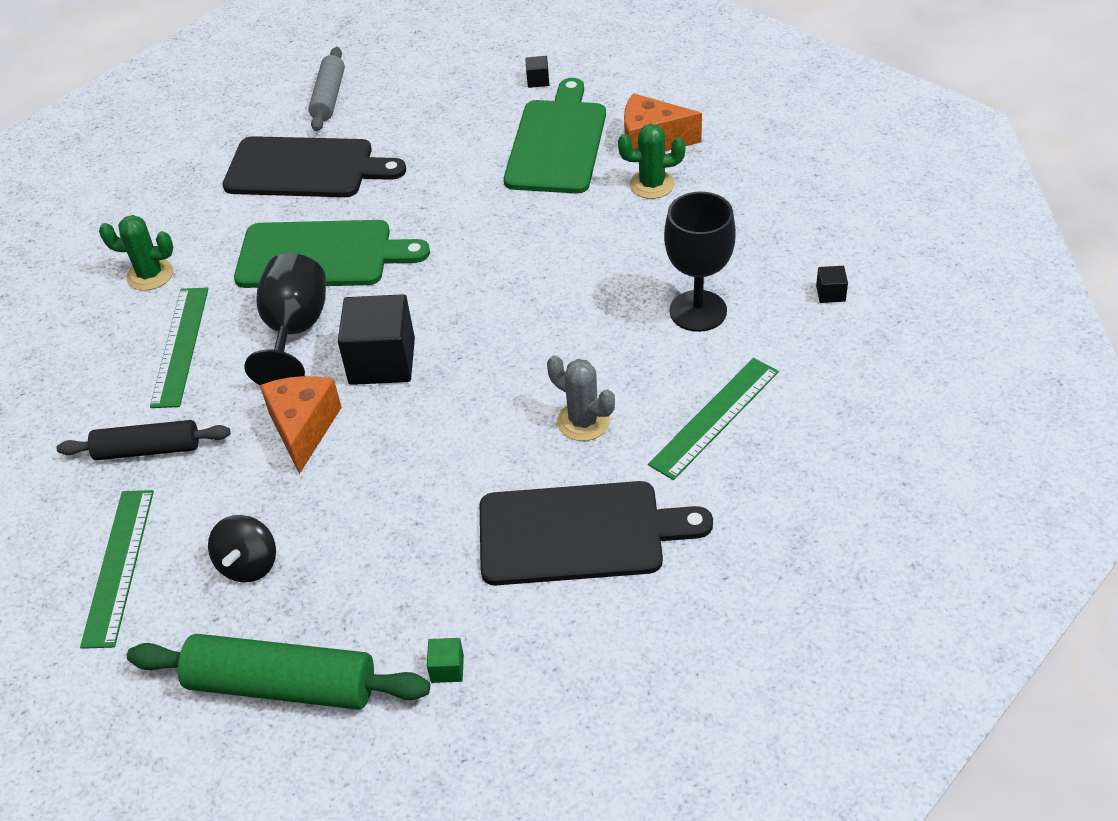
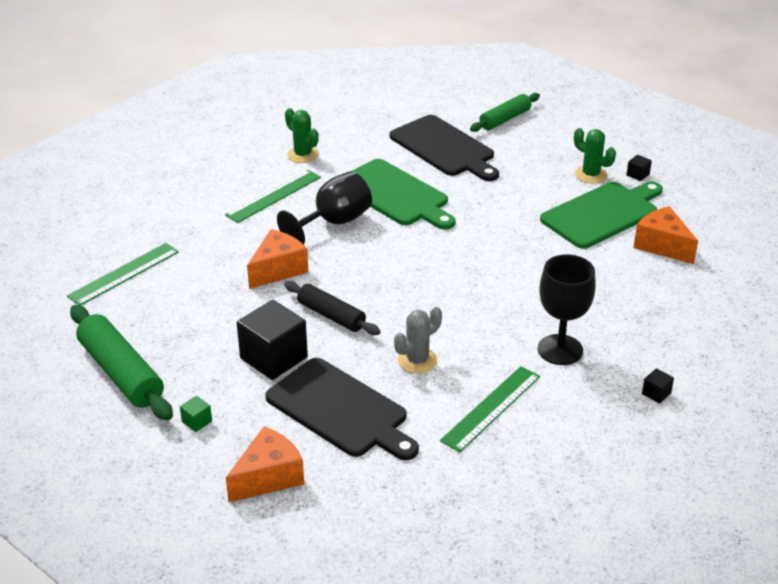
camera: 40 degrees right, 10 degrees down
black rolling pin [56,420,231,460] -> black rolling pin moved to [284,281,381,335]
black spinning top [208,515,276,583] -> none
grey rolling pin [308,47,345,131] -> green rolling pin [470,93,540,132]
black cube [338,294,415,385] -> black cube moved to [237,300,308,380]
grey cactus [547,355,615,441] -> grey cactus turned 60 degrees clockwise [394,307,442,373]
green cactus [618,124,685,199] -> green cactus moved to [574,128,616,183]
green ruler [648,358,779,480] -> green ruler turned 45 degrees counterclockwise [440,366,540,452]
none -> orange cheese [226,426,304,502]

